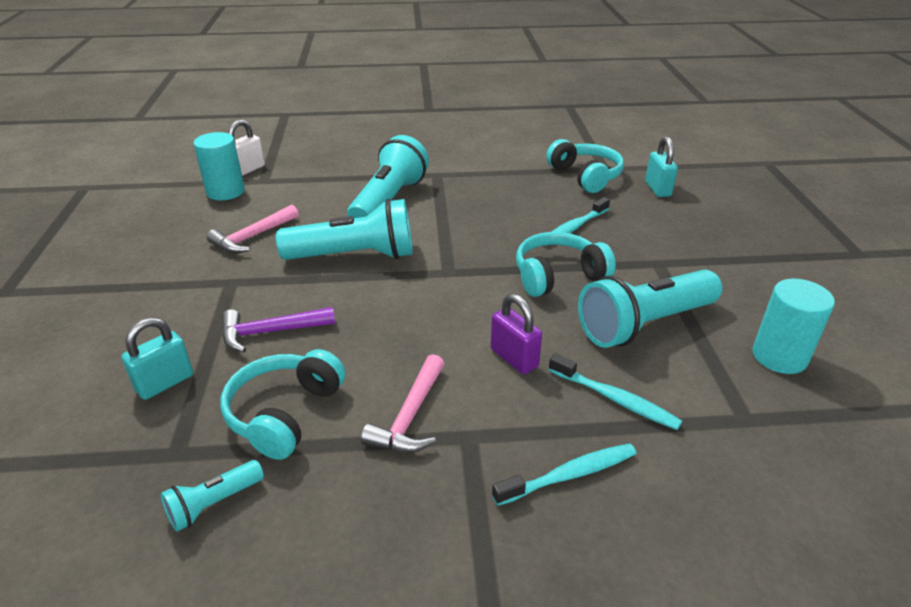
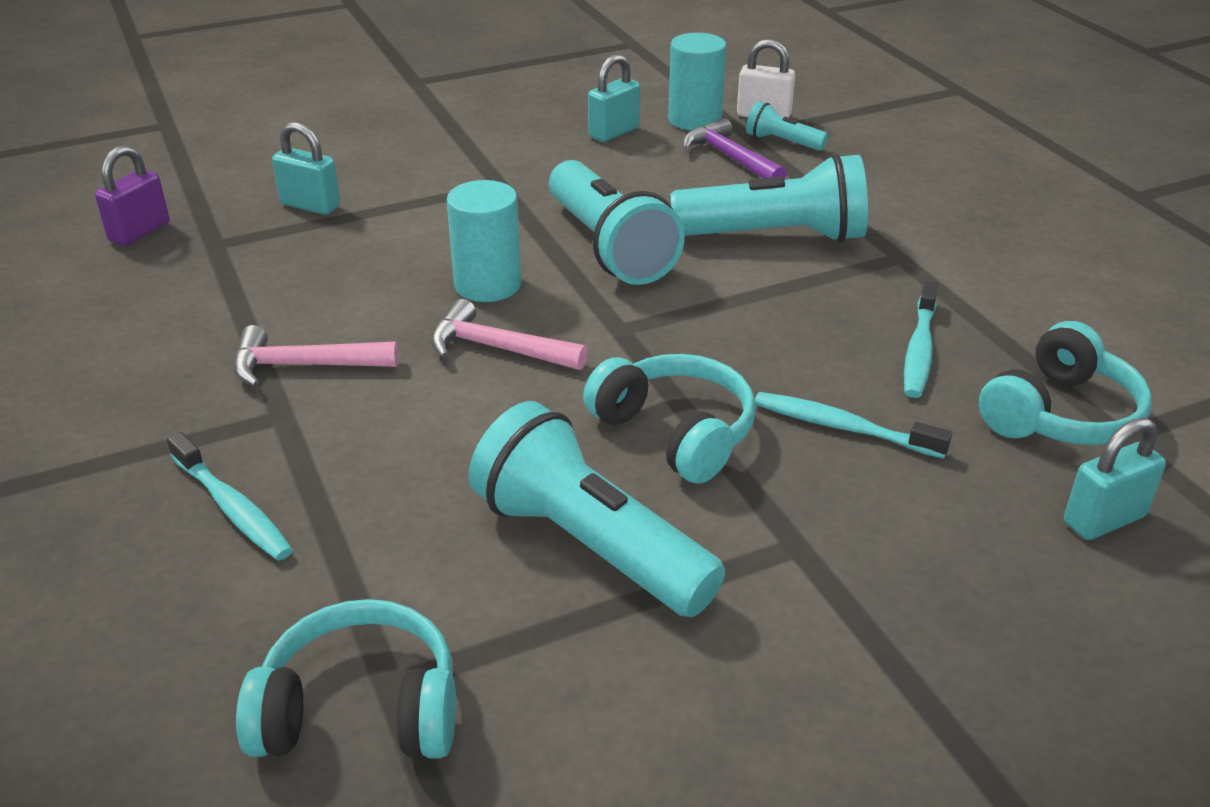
camera: 70 degrees right, 0 degrees up
turquoise flashlight [160,460,264,532] -> turquoise flashlight moved to [746,101,828,151]
pink hammer [207,204,299,253] -> pink hammer moved to [431,299,588,370]
turquoise headphones [220,349,346,460] -> turquoise headphones moved to [236,599,456,759]
purple hammer [222,307,335,352] -> purple hammer moved to [682,118,787,180]
purple padlock [491,294,542,374] -> purple padlock moved to [95,145,169,246]
turquoise toothbrush [549,353,682,430] -> turquoise toothbrush moved to [904,280,938,398]
turquoise cylinder [752,279,835,374] -> turquoise cylinder moved to [447,180,521,302]
none -> turquoise padlock [588,54,640,142]

